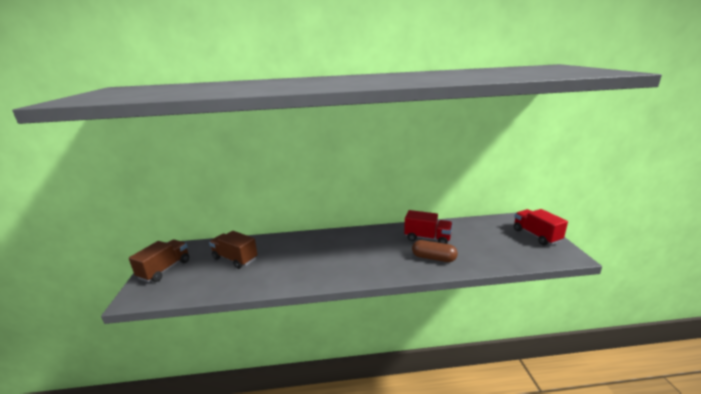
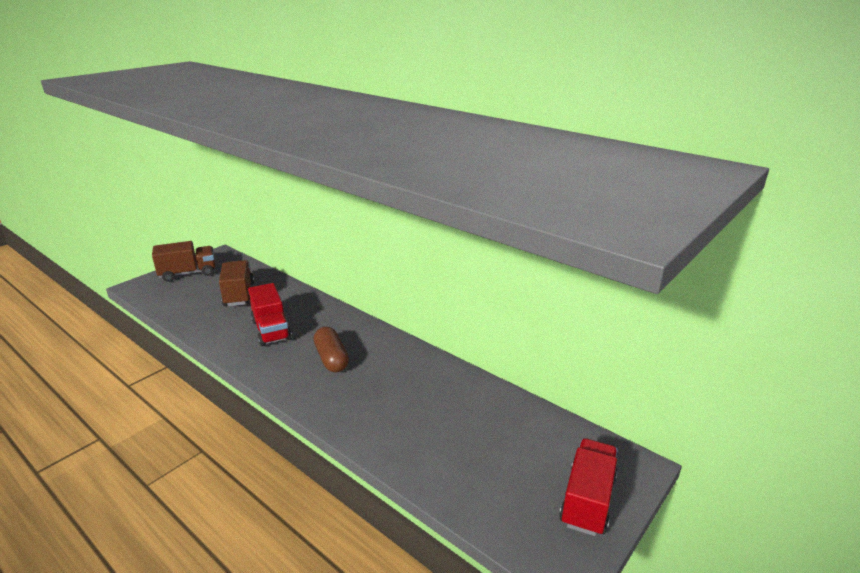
camera: 45 degrees right, 5 degrees up
red truck [404,210,453,244] -> red truck moved to [248,283,292,346]
brown capsule [412,240,458,262] -> brown capsule moved to [314,327,349,372]

